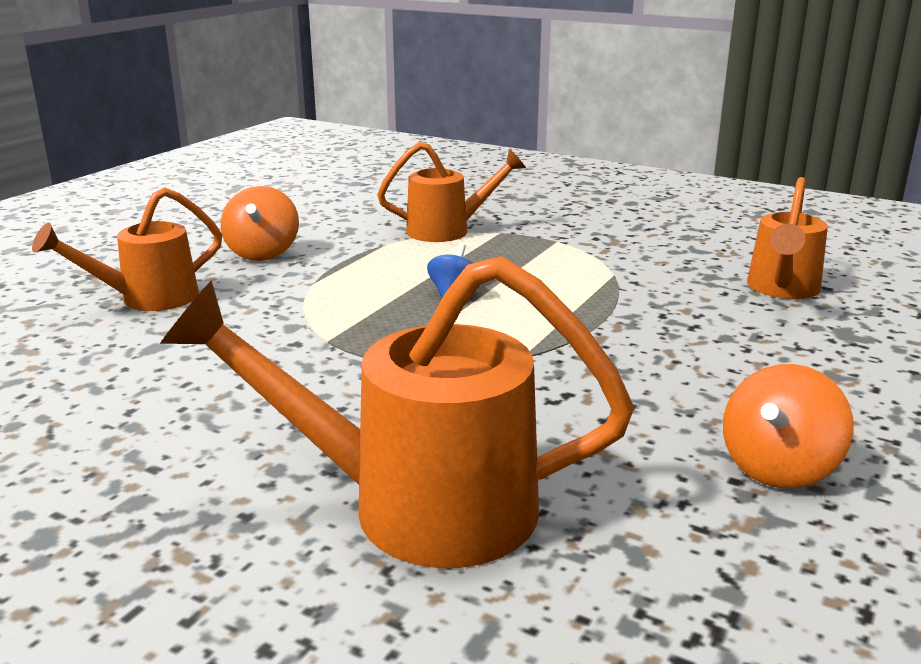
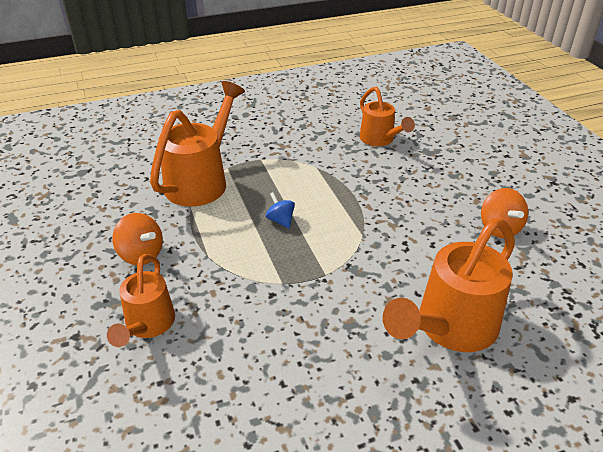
camera: 50 degrees left, 15 degrees up
orange watering can [377,142,526,242] -> orange watering can [150,81,245,207], size x1.62

